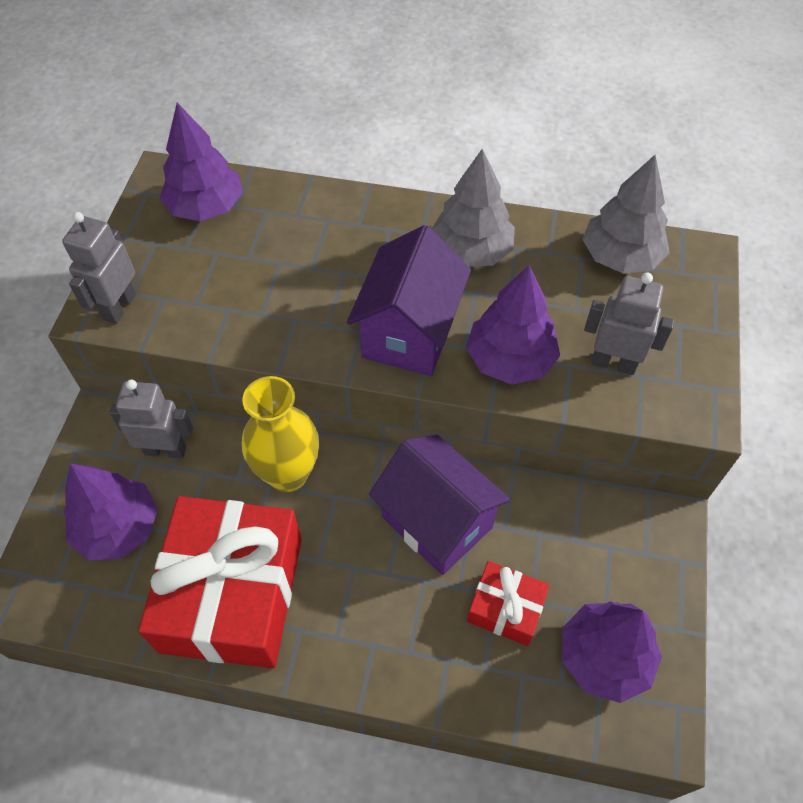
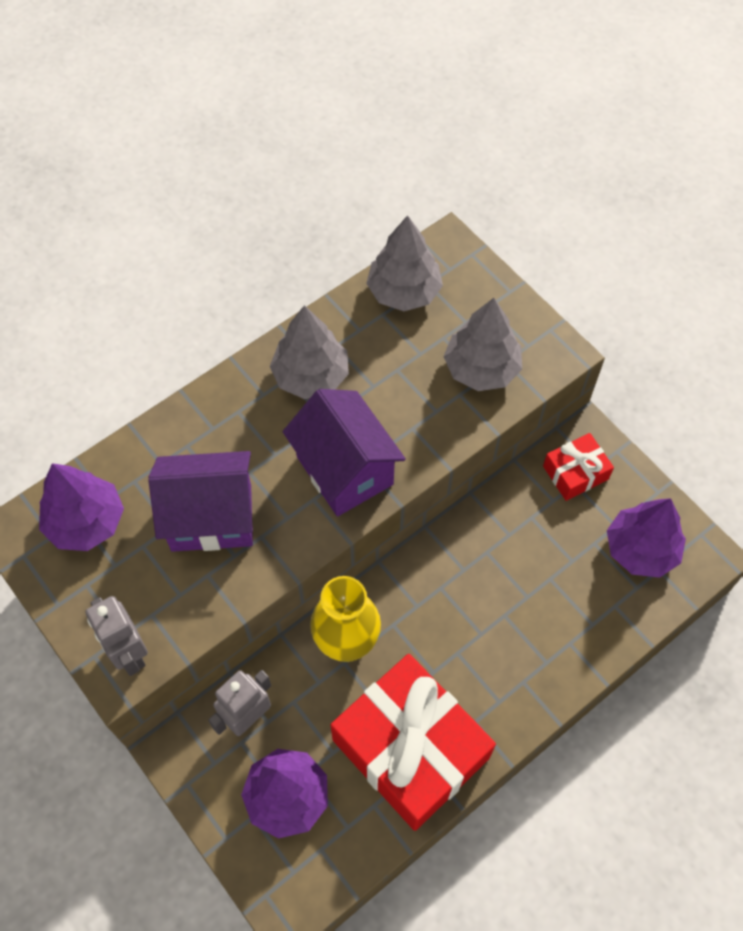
camera: 50 degrees left, 5 degrees up
purple house [369,435,510,575] -> purple house moved to [148,451,253,552]
purple tree [466,265,560,385] -> none
red gift [467,561,550,646] -> red gift moved to [543,433,614,501]
grey robot [584,273,674,375] -> grey tree [443,298,522,391]

